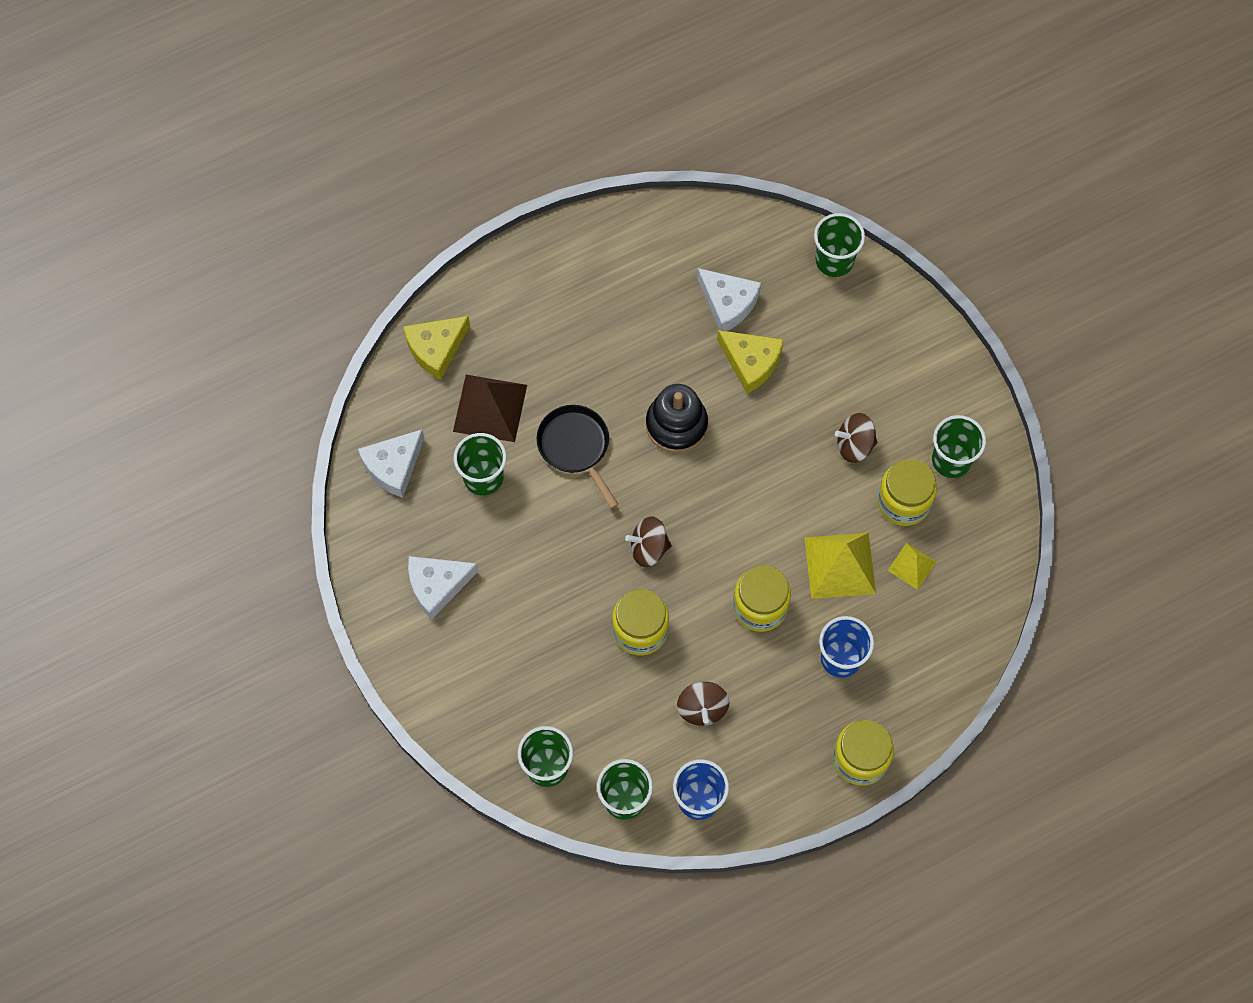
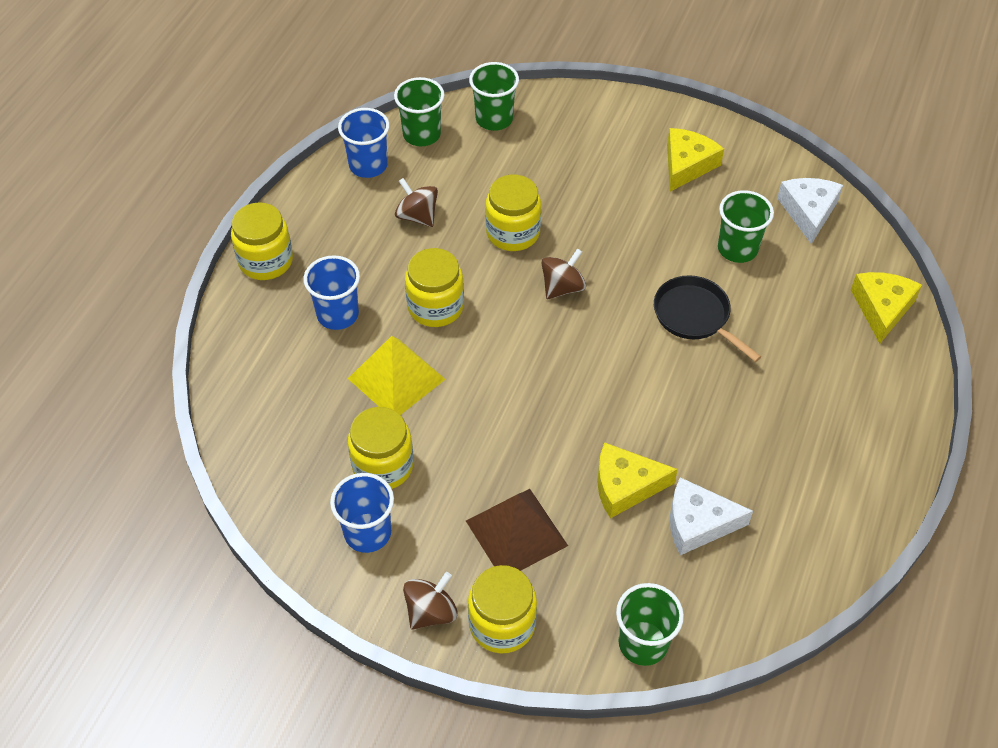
camera: 140 degrees right, 15 degrees down
white cheese [408,556,478,620] -> yellow cheese [667,128,724,192]
brown pyramid [453,375,527,442] -> brown pyramid moved to [466,489,568,571]
black pan [537,405,618,509] -> black pan turned 150 degrees counterclockwise [654,275,761,362]
black stacking toy [646,384,708,453] -> none
brown spinning top [835,413,877,463] -> brown spinning top moved to [403,572,457,630]
yellow pyramid [887,543,936,590] -> none
green cup [932,415,986,478] -> blue cup [330,473,394,553]
none -> yellow jar [468,565,537,653]

